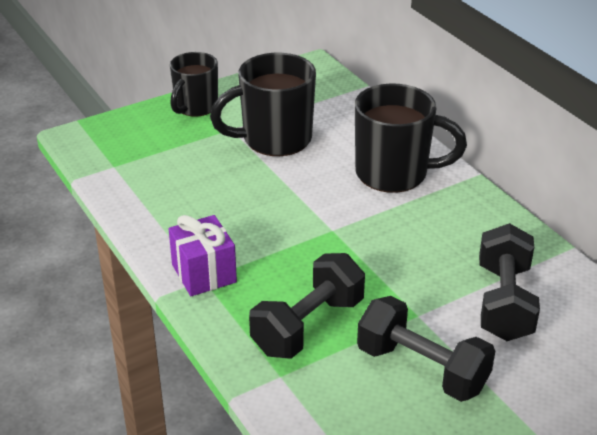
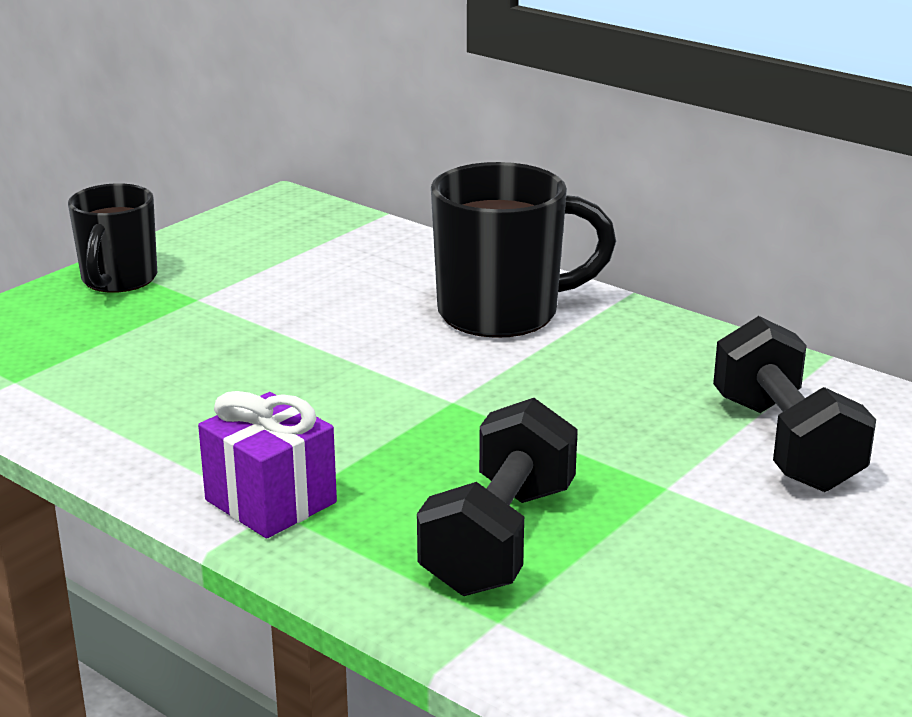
camera: 20 degrees left, 10 degrees down
black mug [210,53,316,156] -> none
black dumbbell [357,296,495,402] -> none

